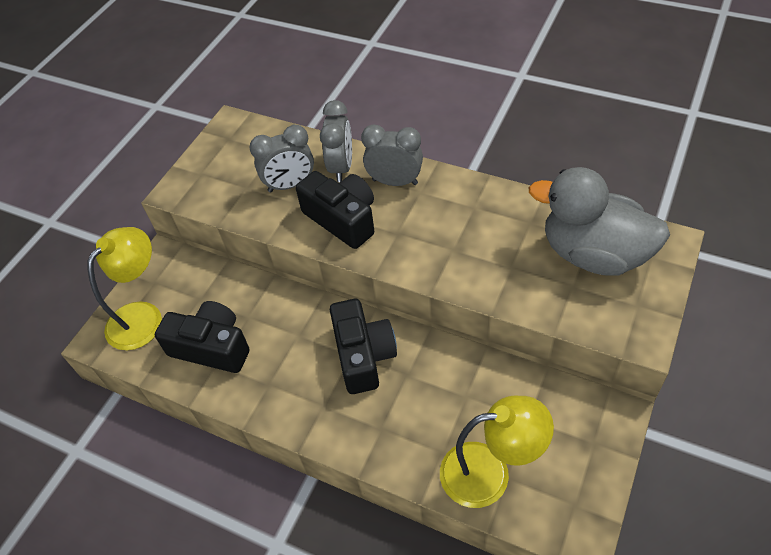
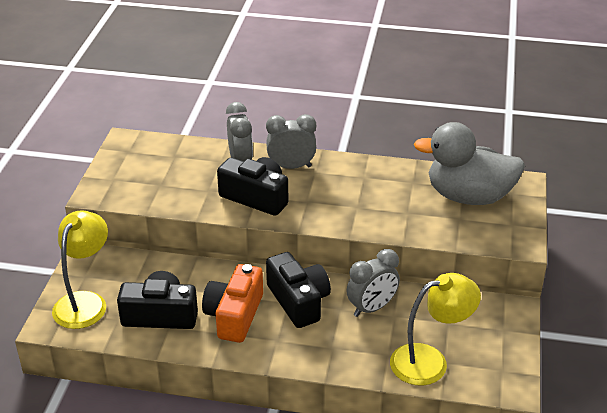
camera: 20 degrees left, 15 degrees down
grey clock [250,125,314,192] -> grey clock moved to [347,249,400,317]
none -> orange camera [202,264,263,343]

